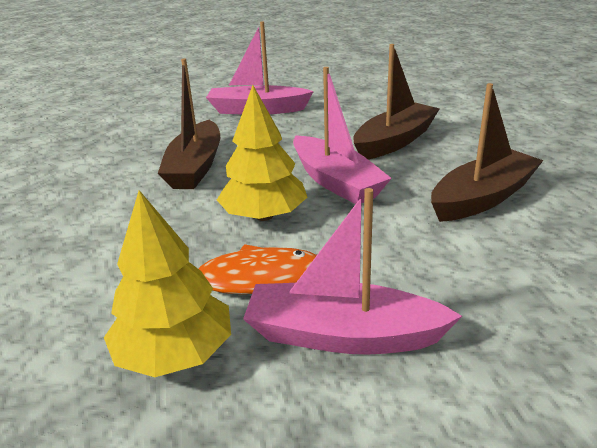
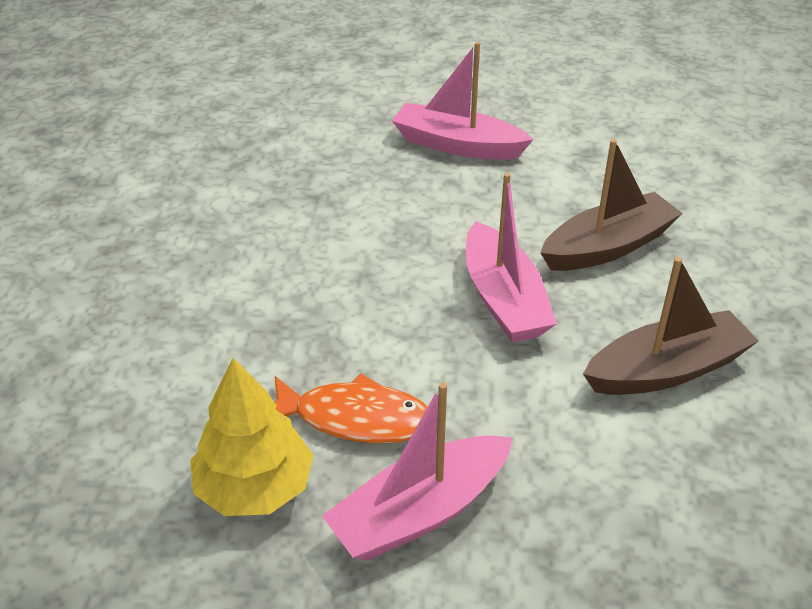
camera: 15 degrees right, 10 degrees up
brown boat [158,58,220,189] -> none
yellow tree [217,85,307,221] -> none
pink boat [243,188,462,354] -> pink boat turned 60 degrees counterclockwise [322,382,513,561]

